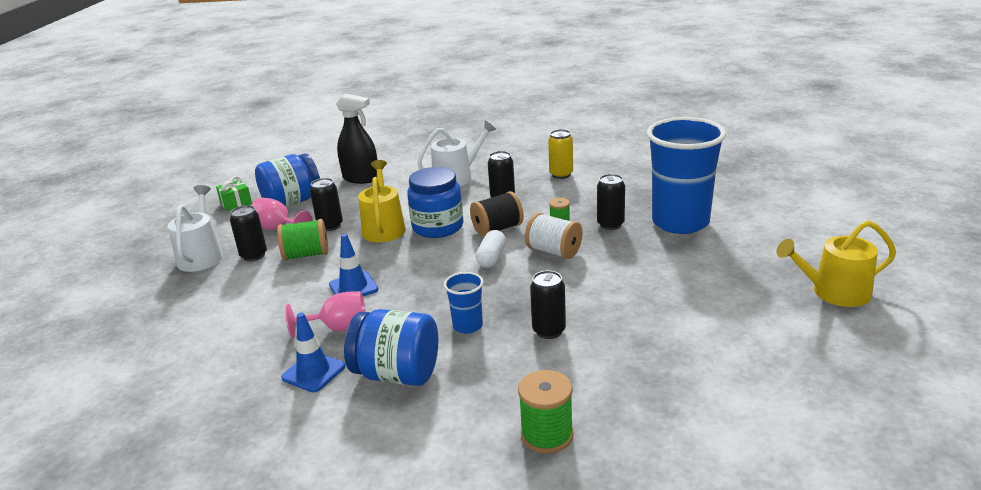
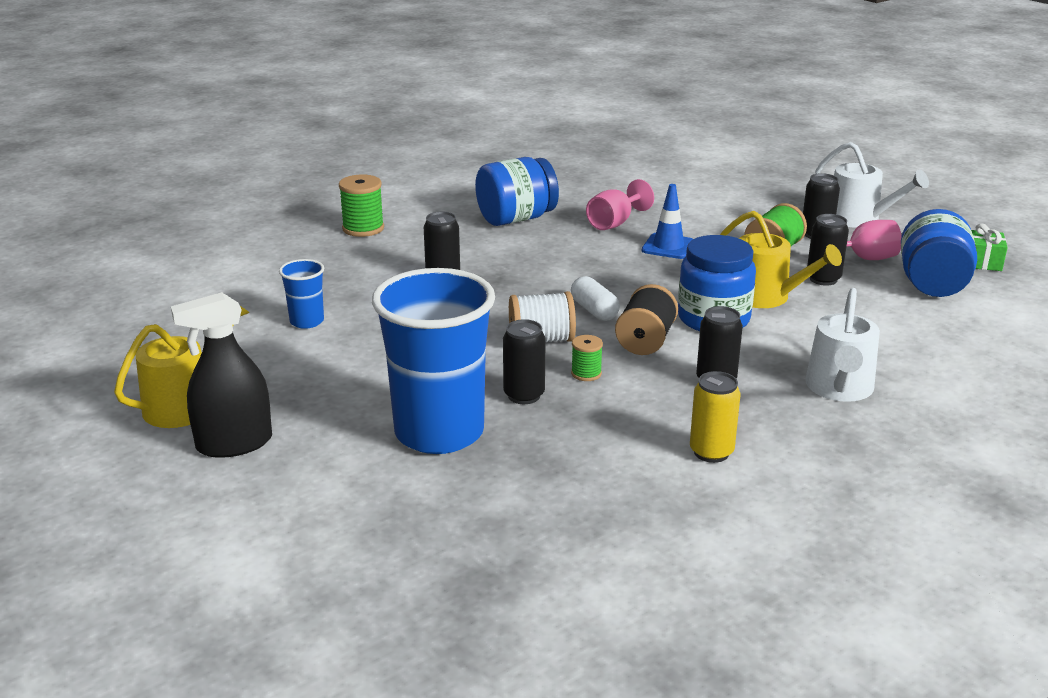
camera: 135 degrees right, 0 degrees up
blue traffic cone [281,313,345,392] -> none
black spray bottle [336,94,377,184] -> black spray bottle moved to [171,292,272,458]
blue cup [444,272,484,334] -> blue cup moved to [279,259,324,329]

